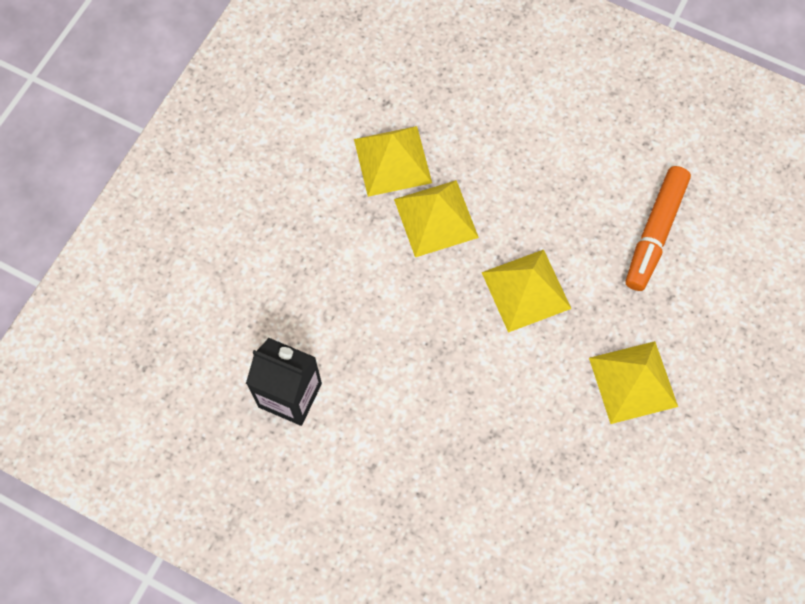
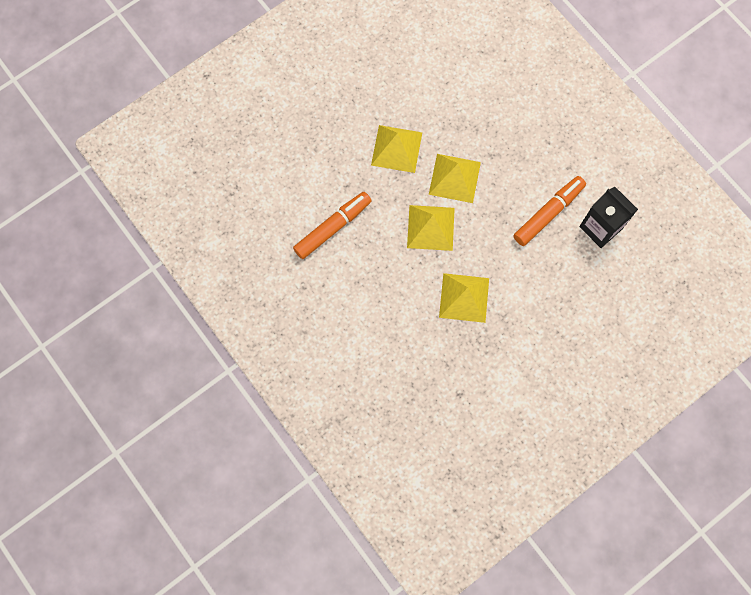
camera: 155 degrees left, 5 degrees up
yellow pyramid [354,126,432,197] -> yellow pyramid moved to [429,154,481,203]
none -> orange marker [513,176,586,246]

